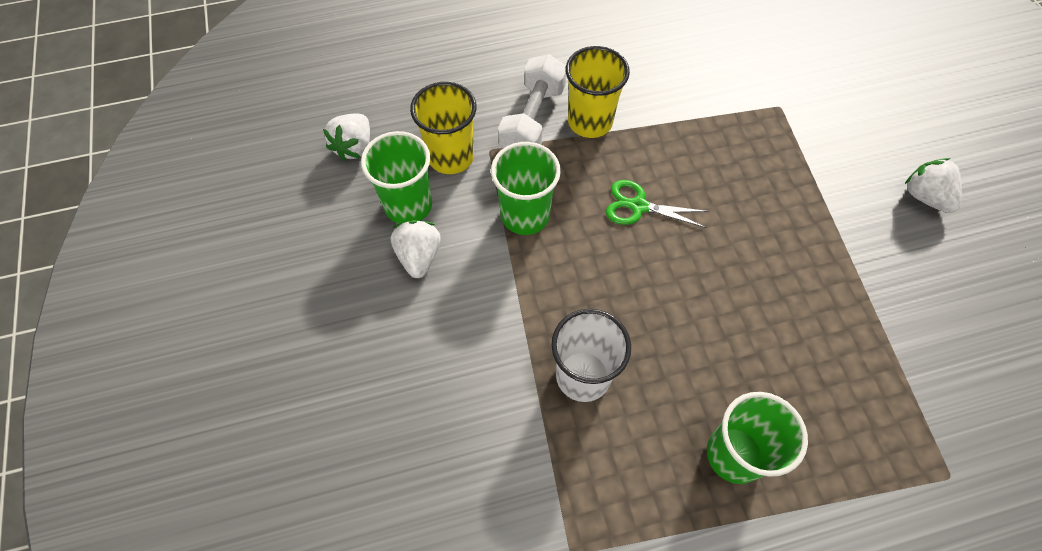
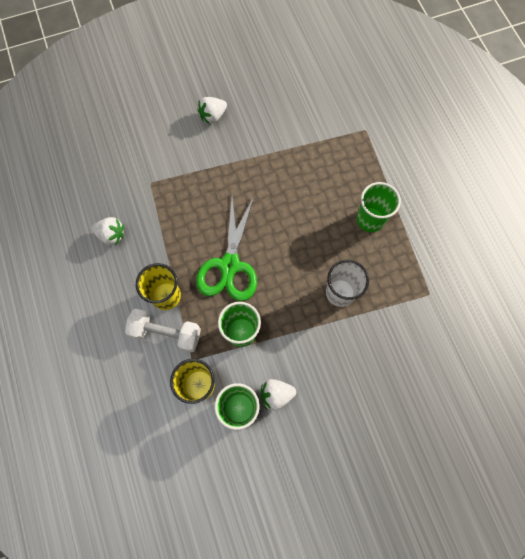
camera: 95 degrees left, 10 degrees up
white strawberry [323,114,370,161] -> white strawberry moved to [91,217,124,245]
green scissors [606,180,709,228] -> green scissors [196,196,257,301], size x1.90

